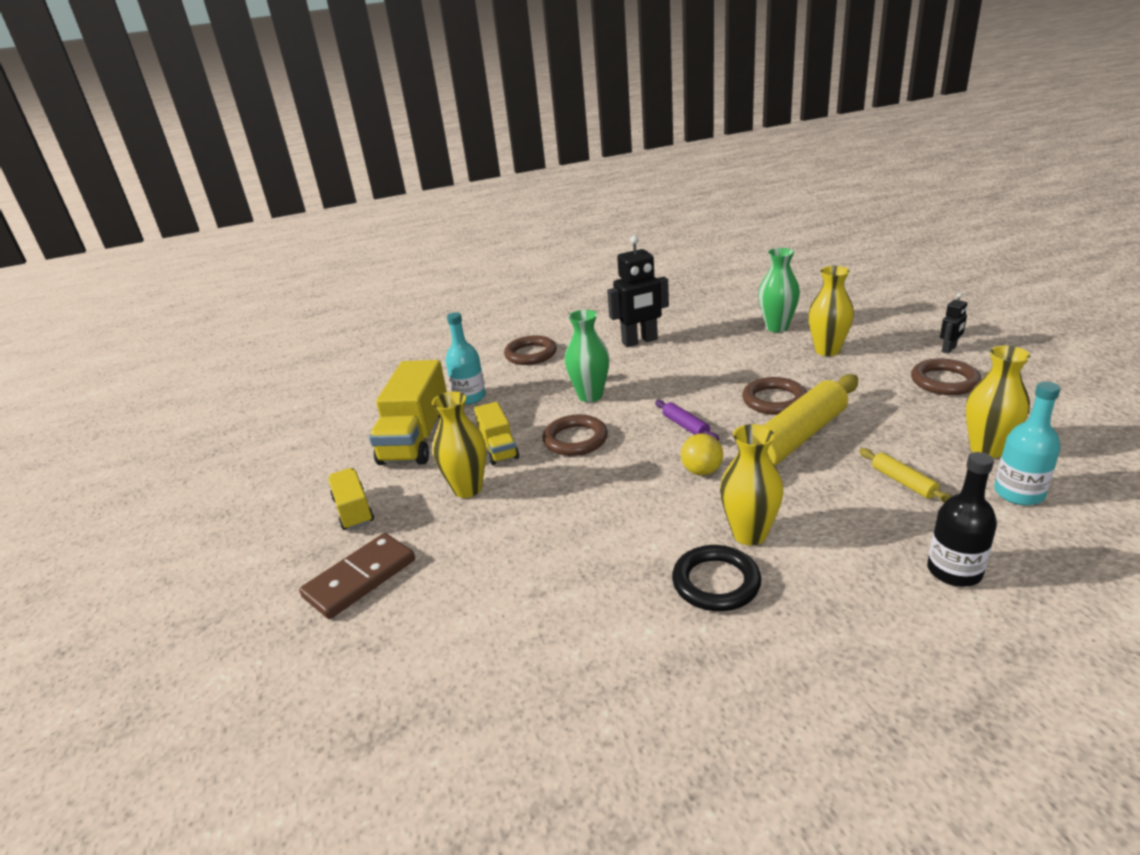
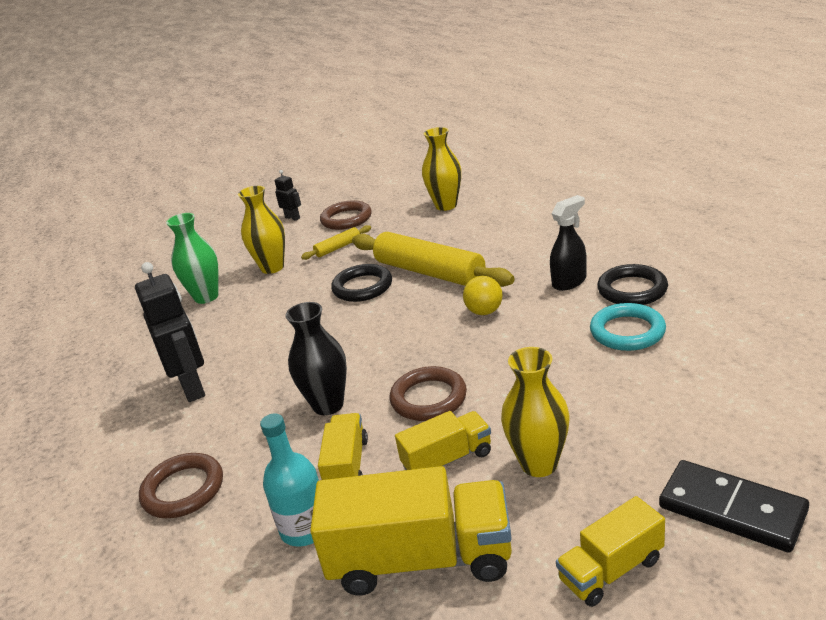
camera: 95 degrees left, 0 degrees up
brown domino [299,533,415,619] -> black domino [659,460,809,553]
green vase [565,310,610,402] -> black vase [285,302,347,415]
purple rolling pin [655,400,719,441] -> none
yellow vase [720,424,784,546] -> black spray bottle [550,195,587,291]
brown ring [742,377,807,415] -> black ring [331,264,392,302]
yellow rolling pin [859,448,952,503] -> yellow rolling pin moved to [301,225,371,260]
black bottle [927,452,997,587] -> none
turquoise bottle [994,382,1061,505] -> none
none -> yellow truck [318,413,368,480]
none -> turquoise ring [590,303,666,351]

